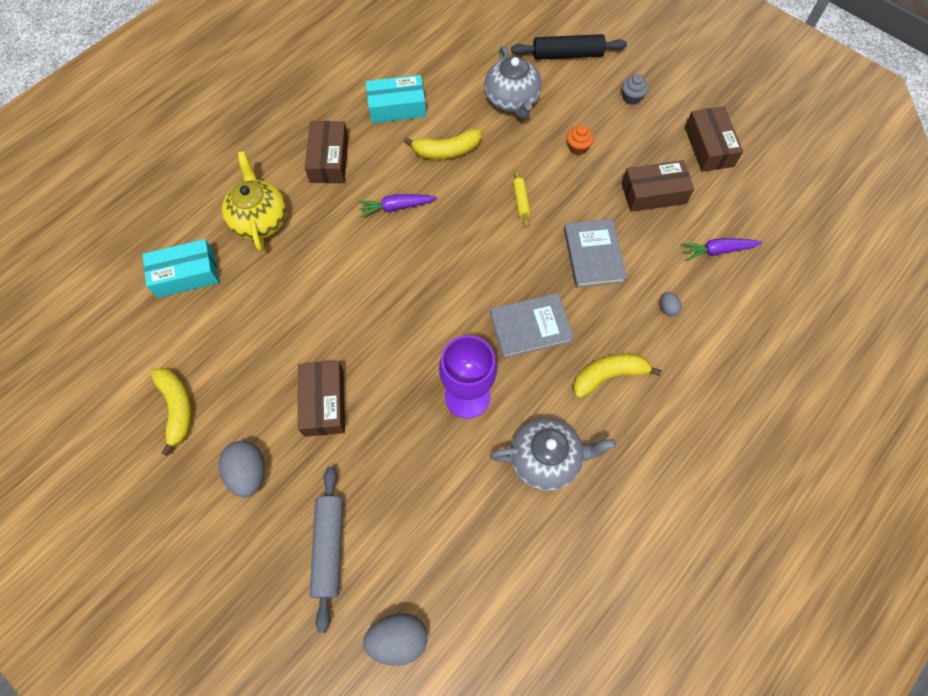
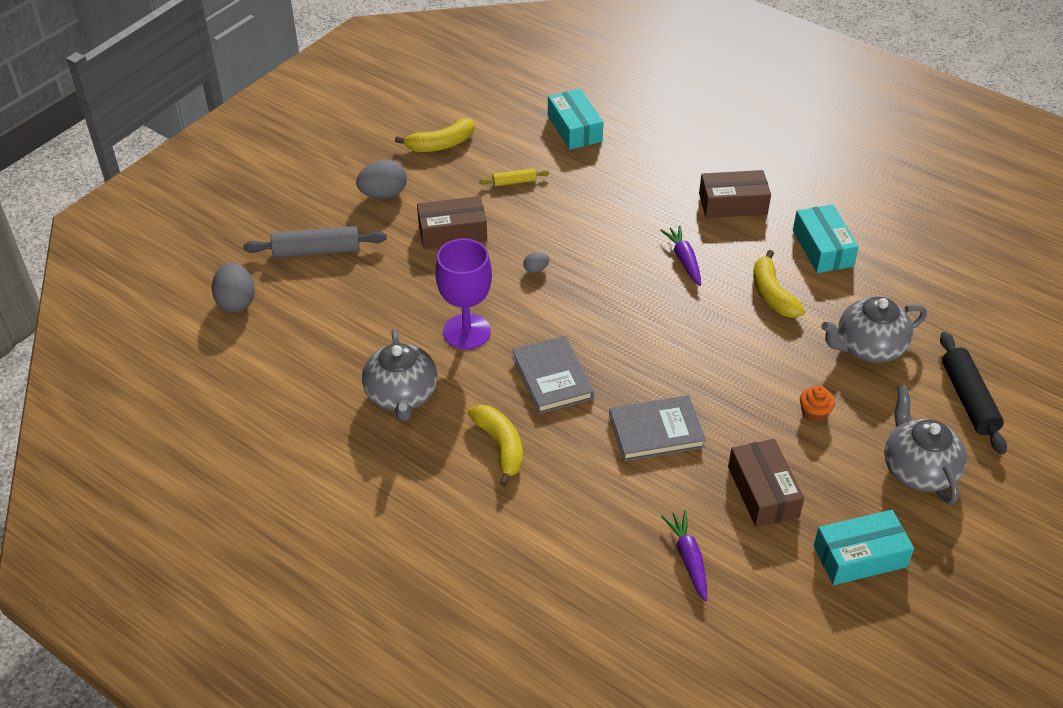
camera: 85 degrees right, 20 degrees down
yellow teapot [222,151,287,252] -> none
yellow rolling pin [513,169,531,227] -> yellow rolling pin moved to [479,168,550,186]
grey cupcake [622,74,648,105] -> grey teapot [884,385,967,505]
grey egg [661,292,682,316] -> grey egg moved to [523,252,549,273]
brown box [685,106,743,172] -> turquoise box [813,510,914,585]

